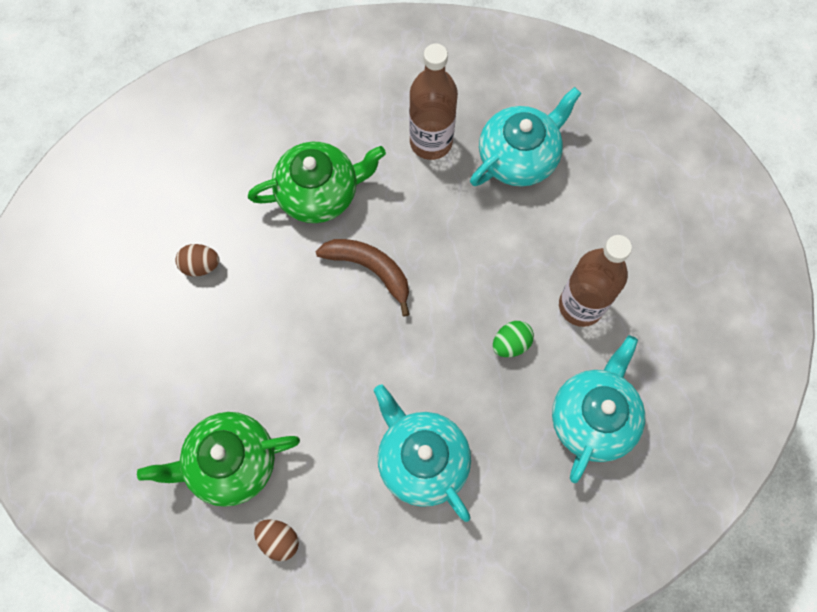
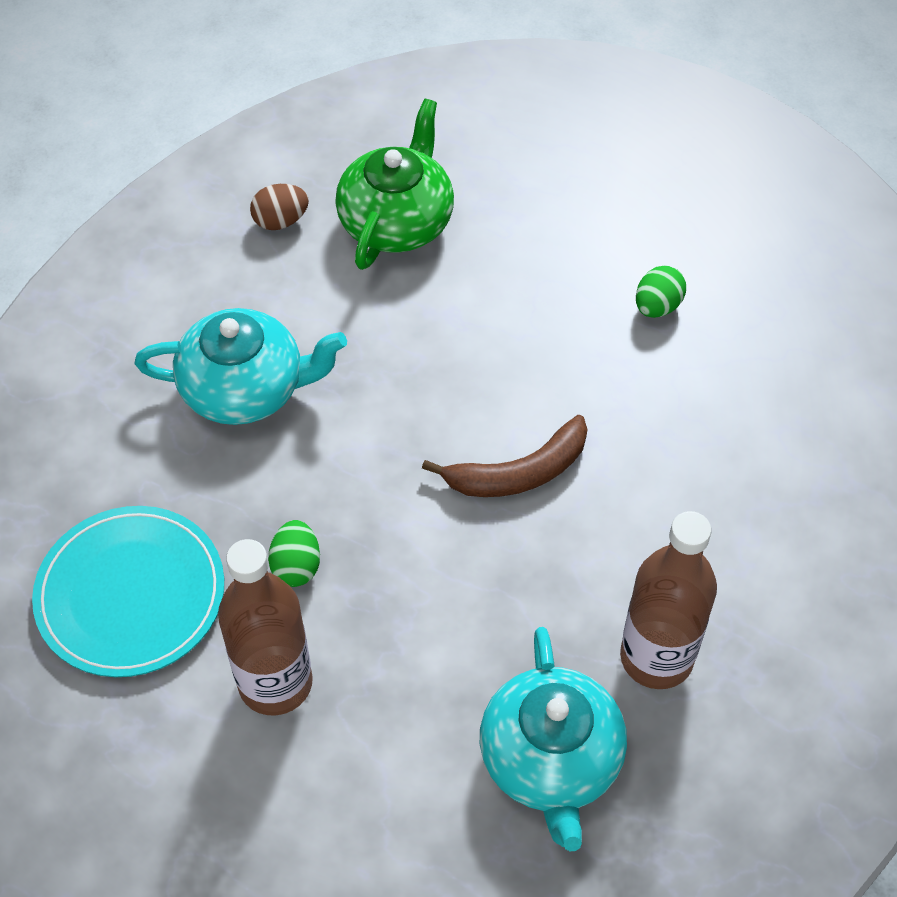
camera: 125 degrees right, 15 degrees down
brown egg [175,244,219,276] -> green egg [636,265,686,318]
green teapot [248,142,386,223] -> none
turquoise teapot [552,335,645,483] -> turquoise plate [32,506,224,677]

